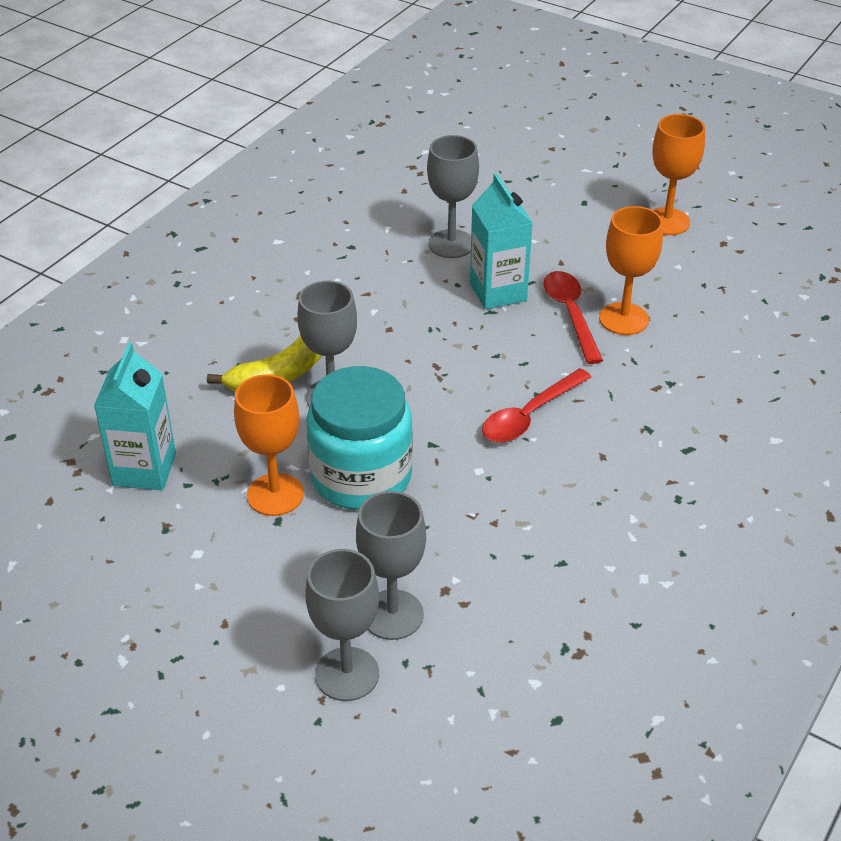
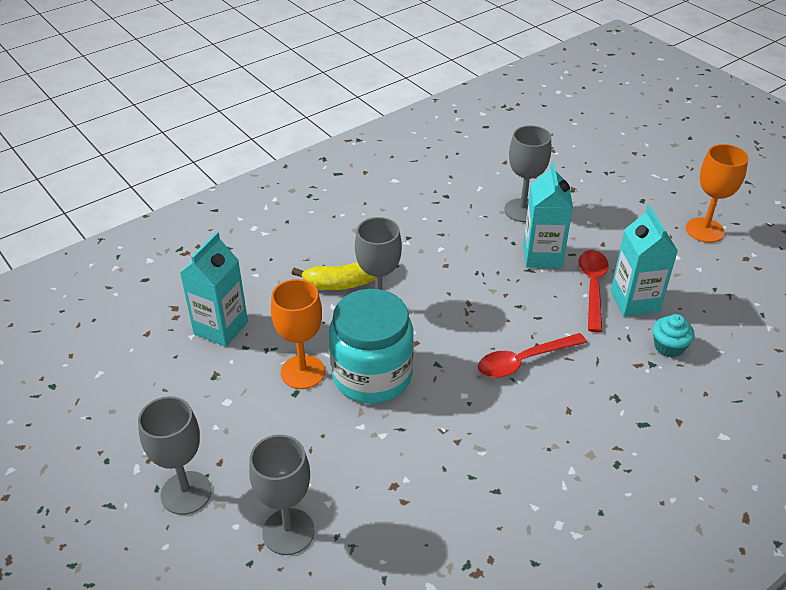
camera: 20 degrees right, 0 degrees up
grey goblet [356,491,426,640] -> grey goblet moved to [138,396,211,515]
orange goblet [599,206,663,335] -> turquoise carton [611,205,678,317]
none -> turquoise cupcake [653,314,695,358]

